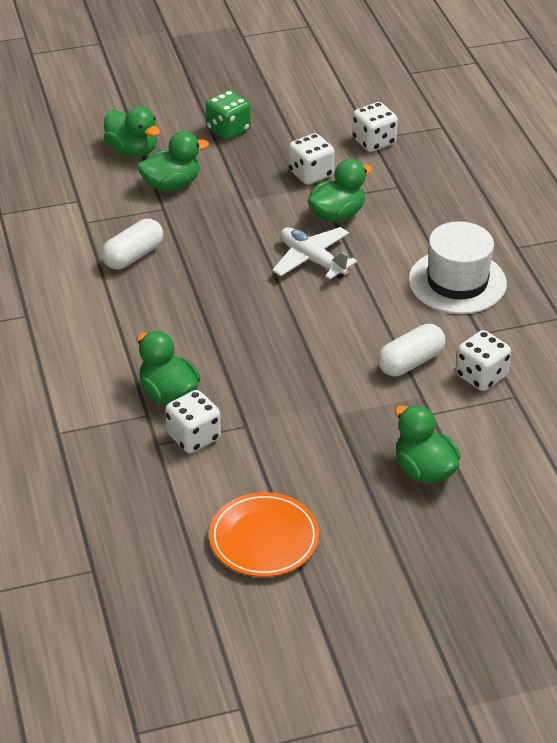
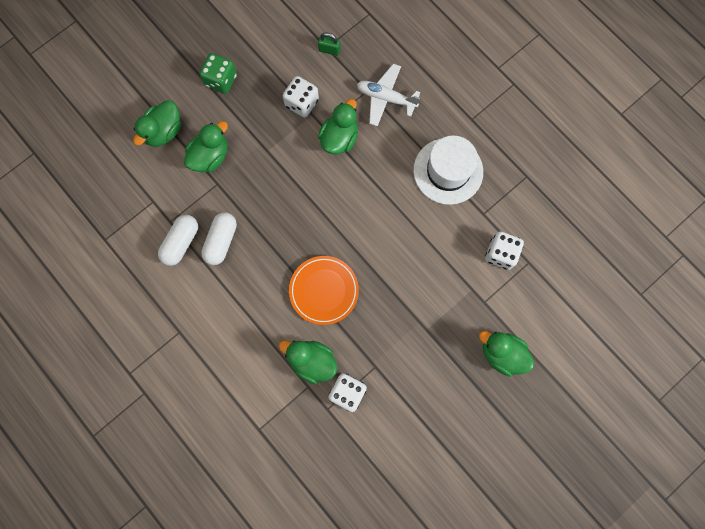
camera: 25 degrees left, 35 degrees up
green duck [104,107,160,157] -> green duck turned 105 degrees clockwise [133,100,181,147]
orange plate [209,492,319,577] -> orange plate moved to [289,256,359,325]
white plane [272,227,357,279] -> white plane moved to [357,64,420,126]
white dice [352,102,398,152] -> green padlock [318,32,340,56]
white capsule [378,324,445,376] -> white capsule moved to [158,215,198,266]

